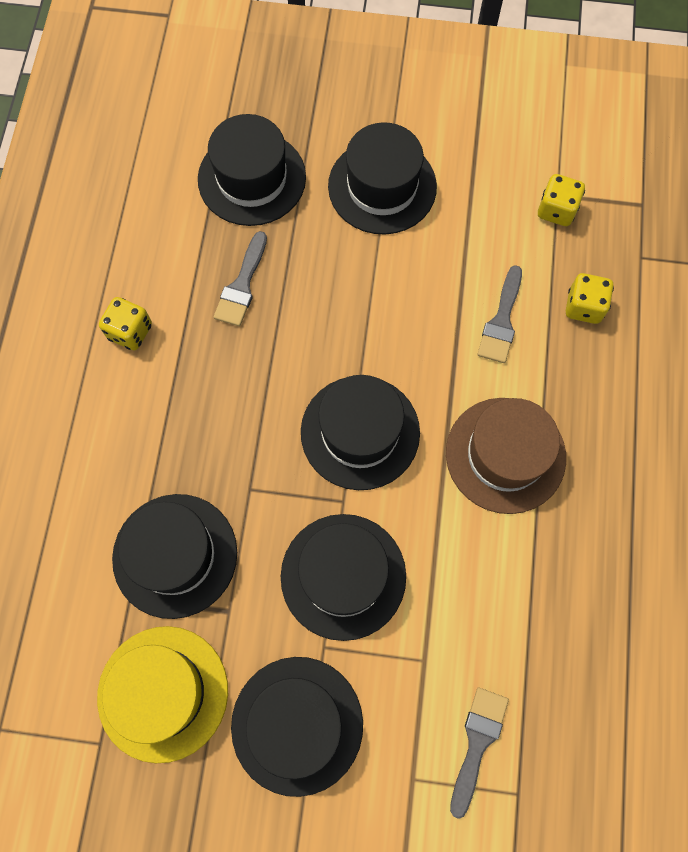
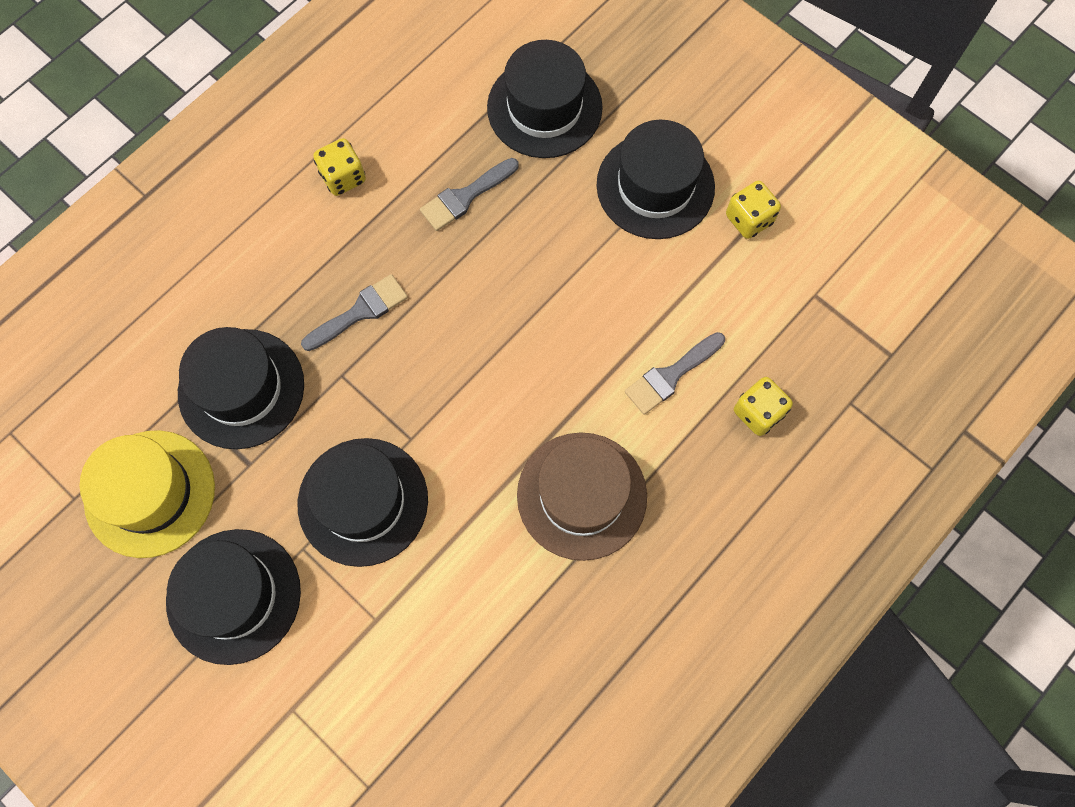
camera: 35 degrees right, 0 degrees up
black hat [301,375,420,490] -> none
grey brush [450,688,509,819] -> grey brush moved to [301,274,408,351]
yellow dice [538,174,585,226] -> yellow dice moved to [726,181,781,239]

